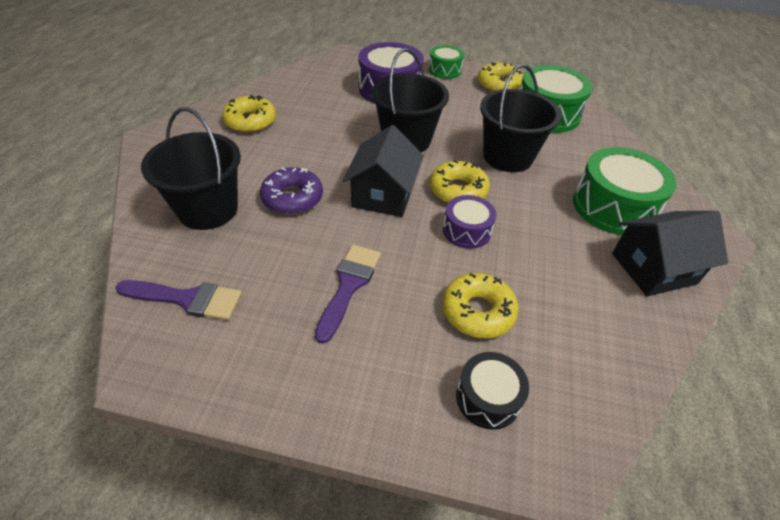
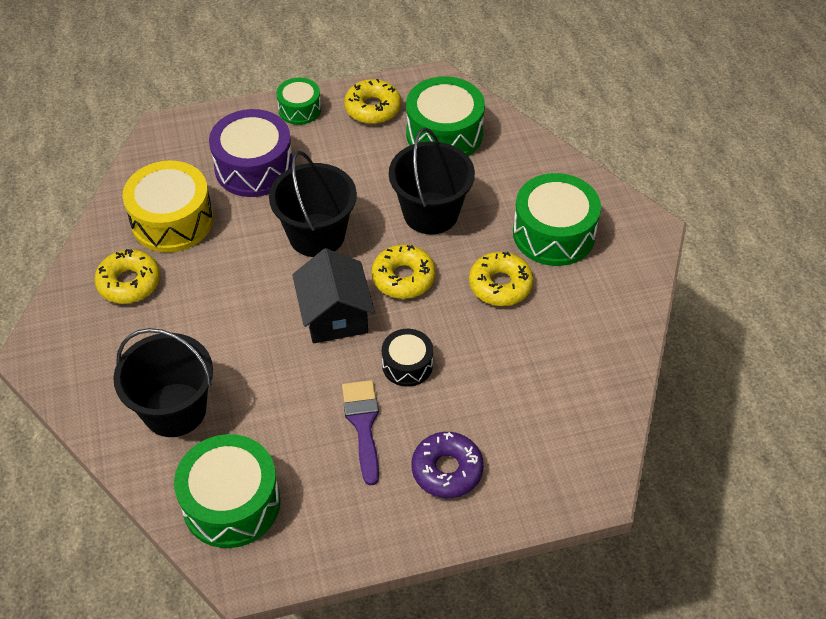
camera: 25 degrees left, 5 degrees up
purple brush [116,280,242,320] -> green drum [174,434,281,548]
purple donut [260,167,323,215] -> purple donut moved to [412,432,484,498]
yellow donut [442,273,519,338] -> yellow donut moved to [469,252,534,306]
purple drum [443,195,496,249] -> none
black drum [456,352,529,430] -> black drum moved to [382,329,433,387]
black house [612,211,728,296] -> none
none -> yellow drum [123,160,213,253]

